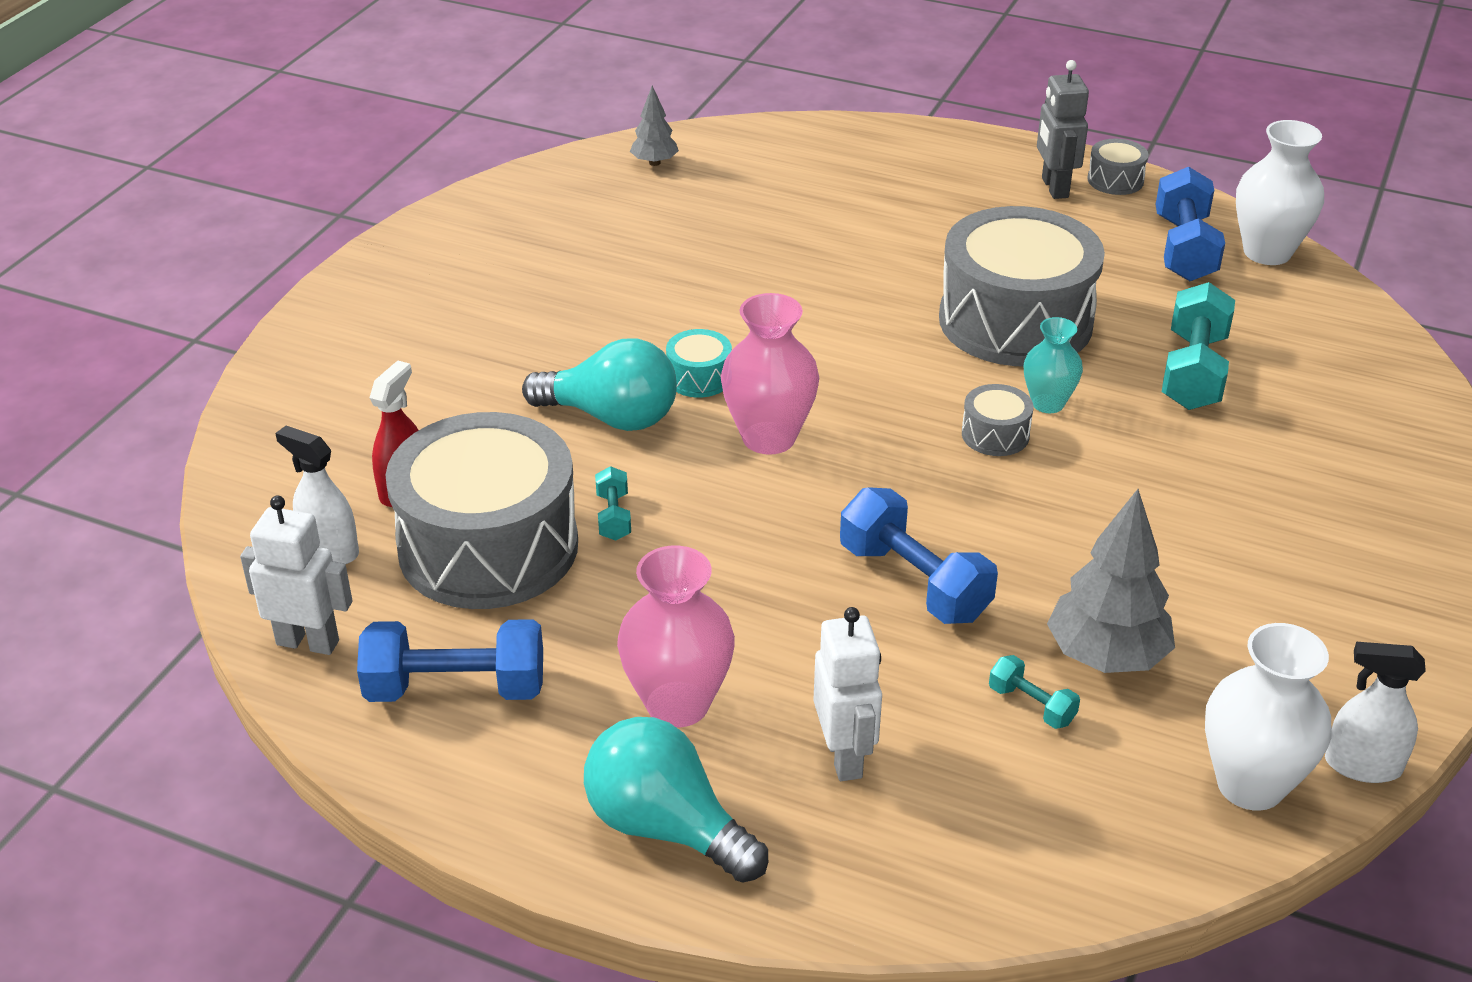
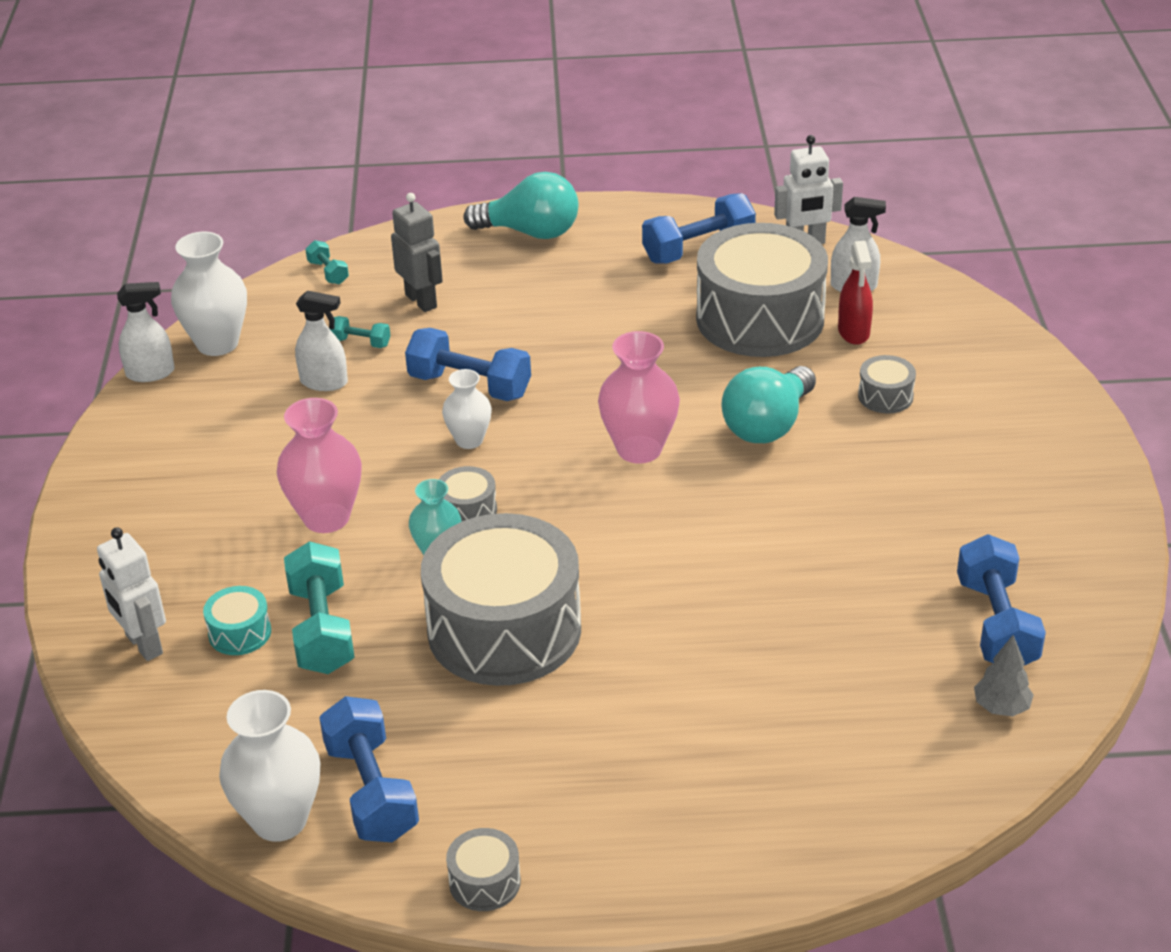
camera: 155 degrees right, 0 degrees up
turquoise light bulb [522,339,677,431] -> turquoise light bulb turned 45 degrees counterclockwise [721,366,816,443]
turquoise dumbbell [595,466,631,541] -> turquoise dumbbell moved to [305,240,349,284]
pink vase [617,546,735,727] -> pink vase moved to [277,398,362,533]
turquoise drum [666,329,732,398] -> turquoise drum moved to [203,586,271,655]
white robot [813,607,882,781] -> white robot moved to [97,527,166,661]
grey robot [1037,60,1089,199] -> grey robot moved to [391,193,443,312]
grey tree [1047,489,1175,673] -> white spray bottle [295,291,348,391]
none -> white vase [442,369,492,449]
none -> grey drum [858,355,916,413]
none -> blue dumbbell [957,534,1046,665]

